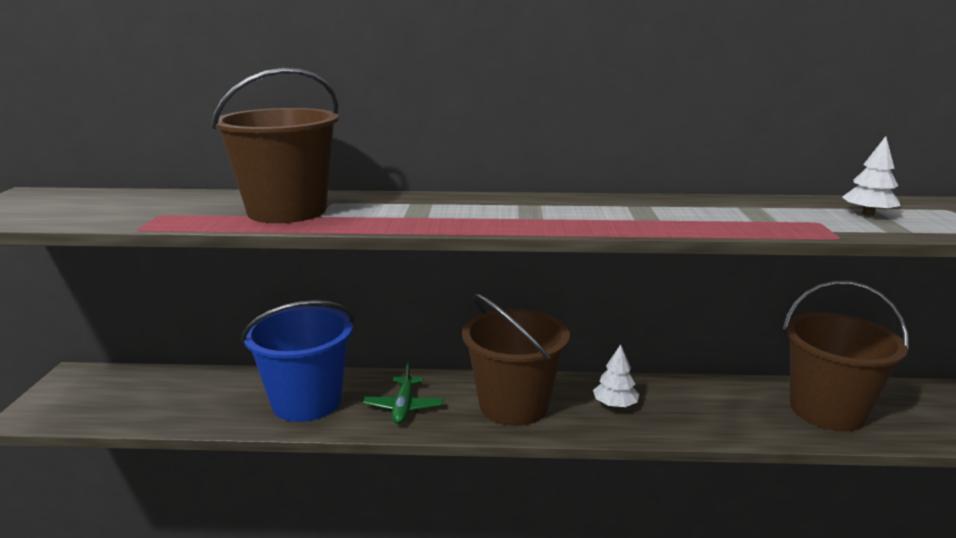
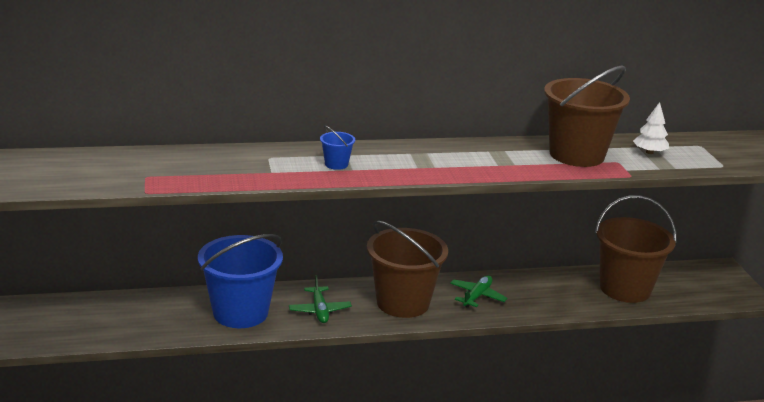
camera: 15 degrees left, 5 degrees up
brown bucket [212,68,339,223] -> brown bucket moved to [544,66,630,167]
white tree [593,344,639,408] -> green plane [450,275,507,308]
none -> blue bucket [320,126,355,170]

